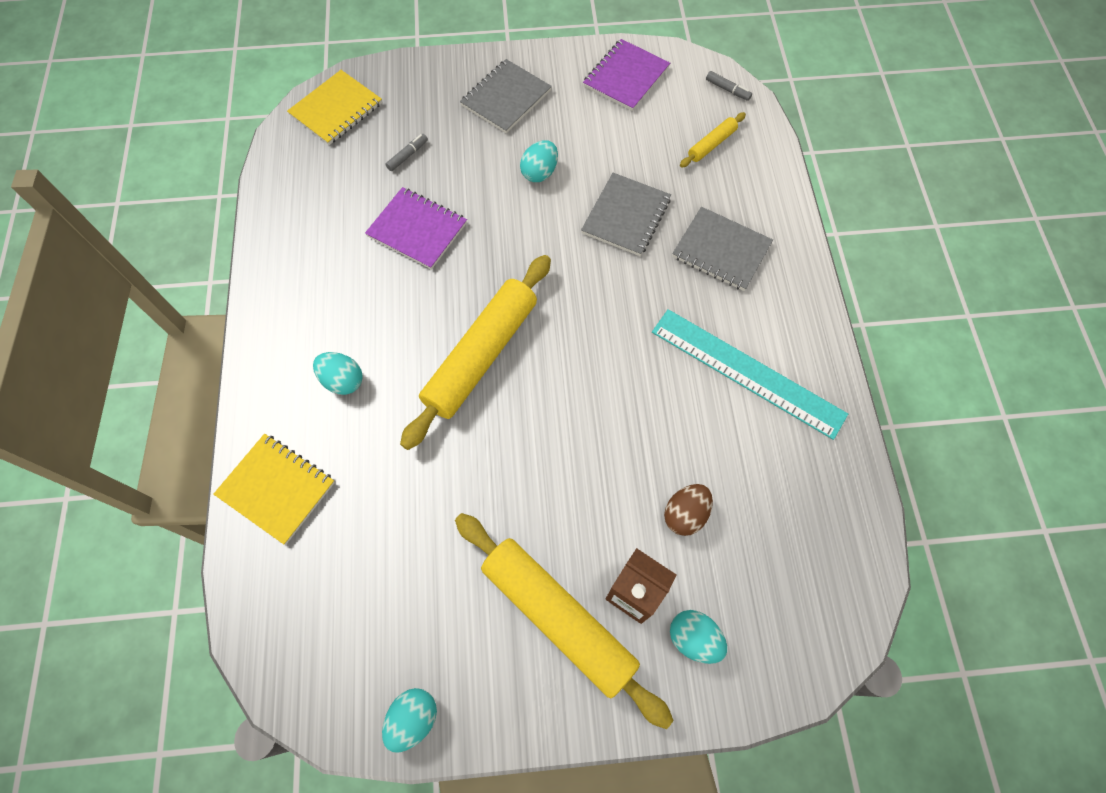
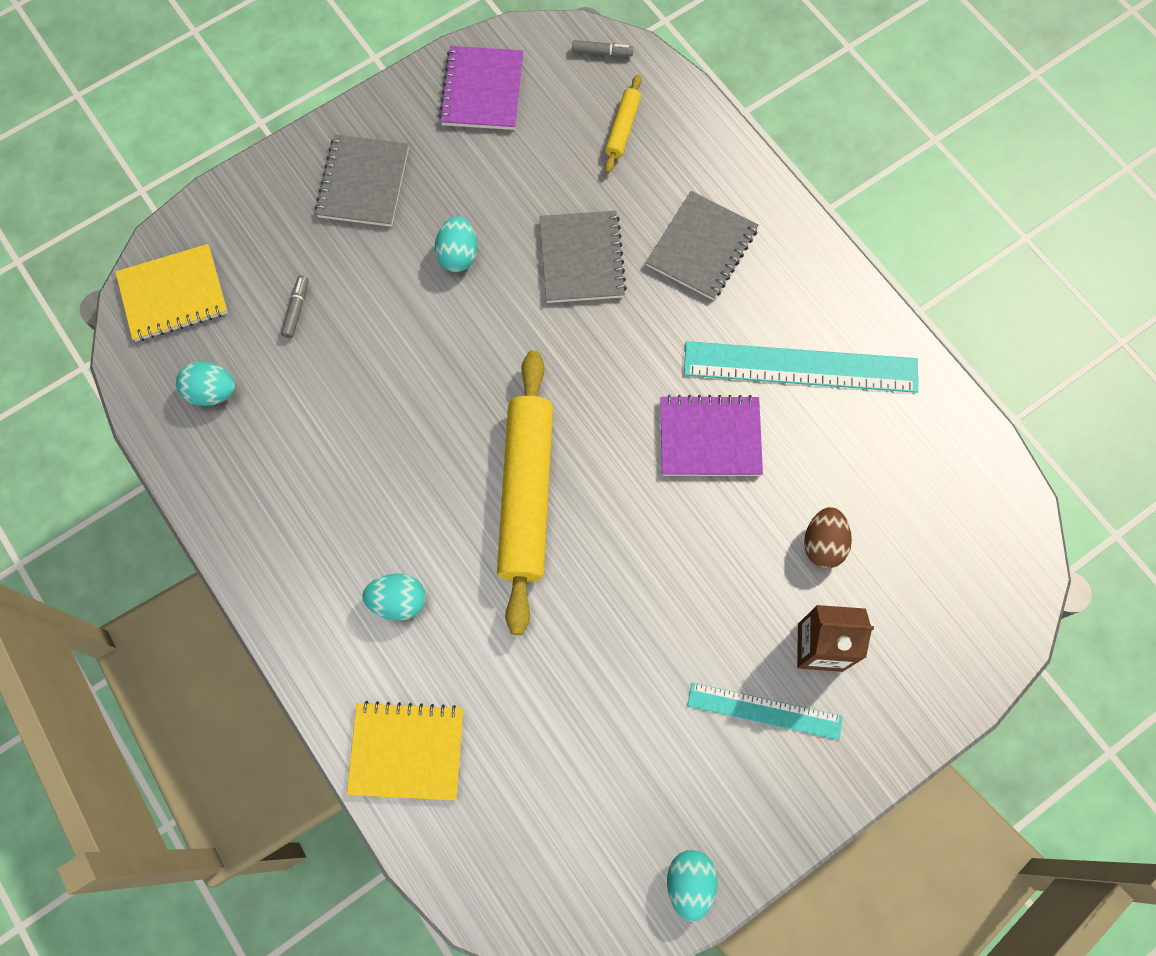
camera: 30 degrees left, 5 degrees up
yellow notebook [287,70,382,145] -> yellow notebook turned 60 degrees clockwise [115,244,228,341]
purple notebook [365,187,467,270] -> purple notebook moved to [660,395,763,476]
yellow rolling pin [455,513,673,729] -> turquoise ruler [687,683,843,740]
turquoise egg [670,610,727,664] -> turquoise egg moved to [176,362,236,406]
grey notebook [672,207,773,291] -> grey notebook turned 60 degrees counterclockwise [646,191,759,300]

